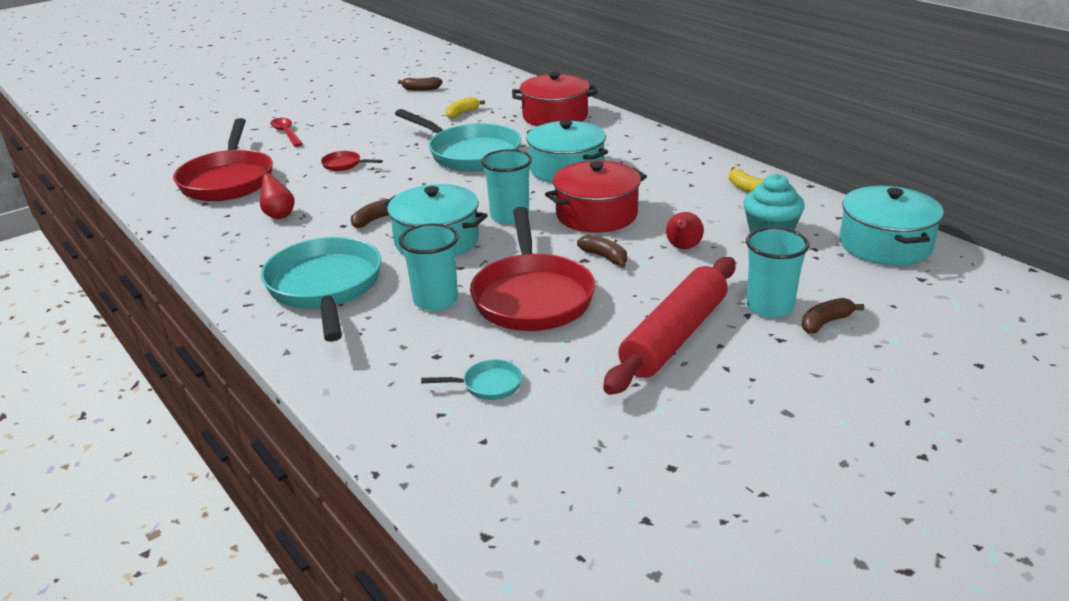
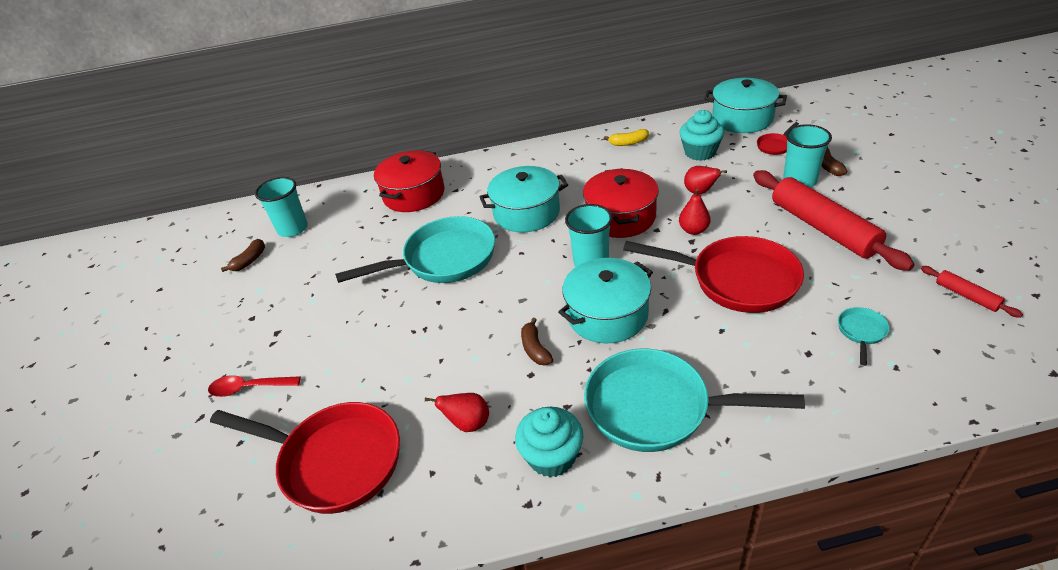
camera: 60 degrees left, 10 degrees up
red pan [321,151,383,171] -> red pan moved to [757,122,799,155]
turquoise cup [399,223,458,311] -> turquoise cup moved to [255,177,308,237]
yellow banana [445,97,485,119] -> none
brown banana [577,235,627,268] -> red pear [679,189,711,235]
none -> turquoise cupcake [515,407,583,477]
none -> red rolling pin [921,266,1023,318]

